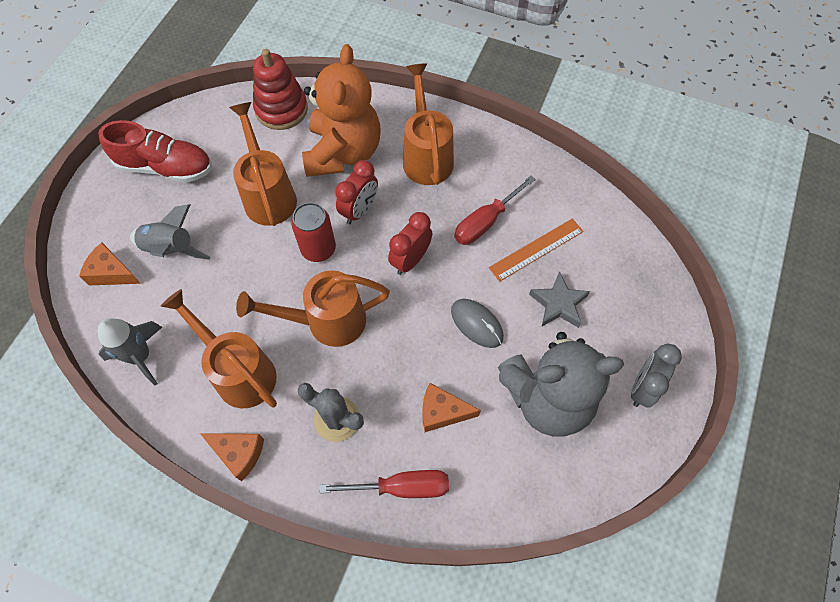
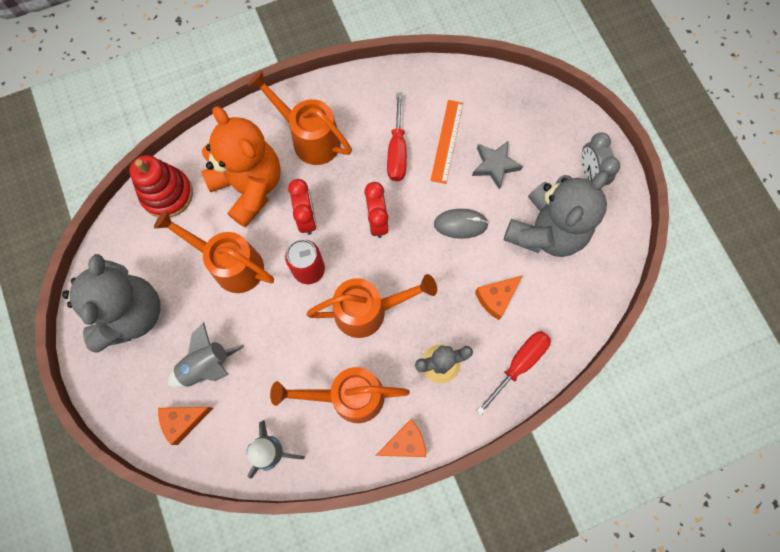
camera: 45 degrees left, 10 degrees up
red shoe [98,120,212,183] -> grey teddy bear [62,254,160,353]
orange watering can [236,270,390,347] -> orange watering can turned 135 degrees counterclockwise [306,274,437,338]

